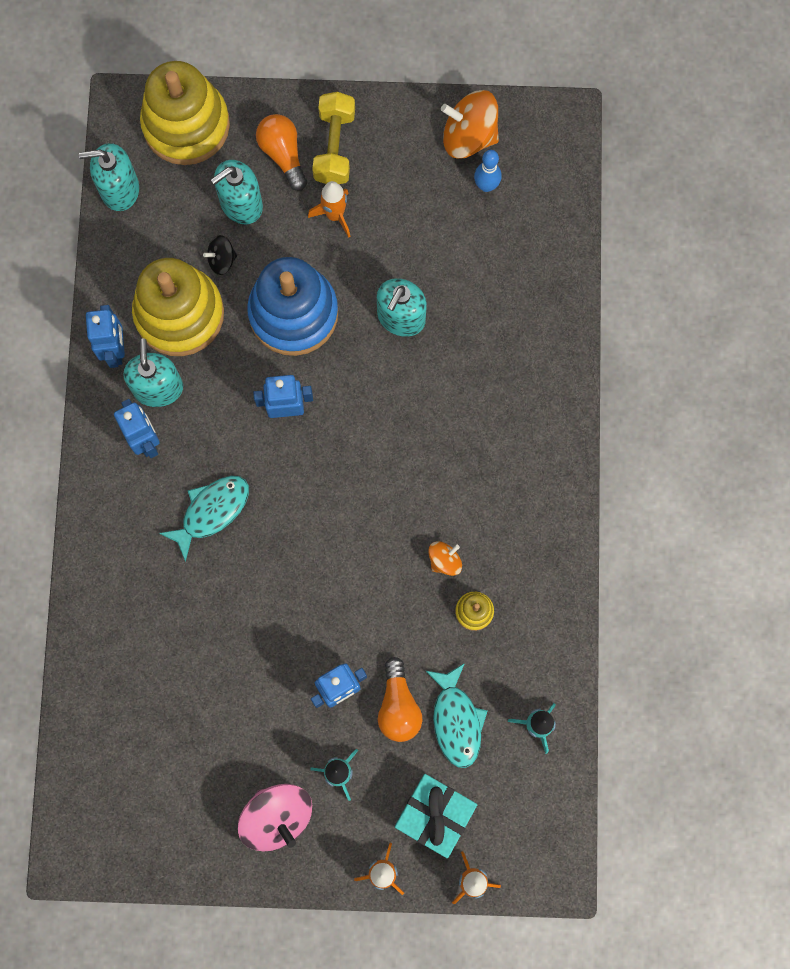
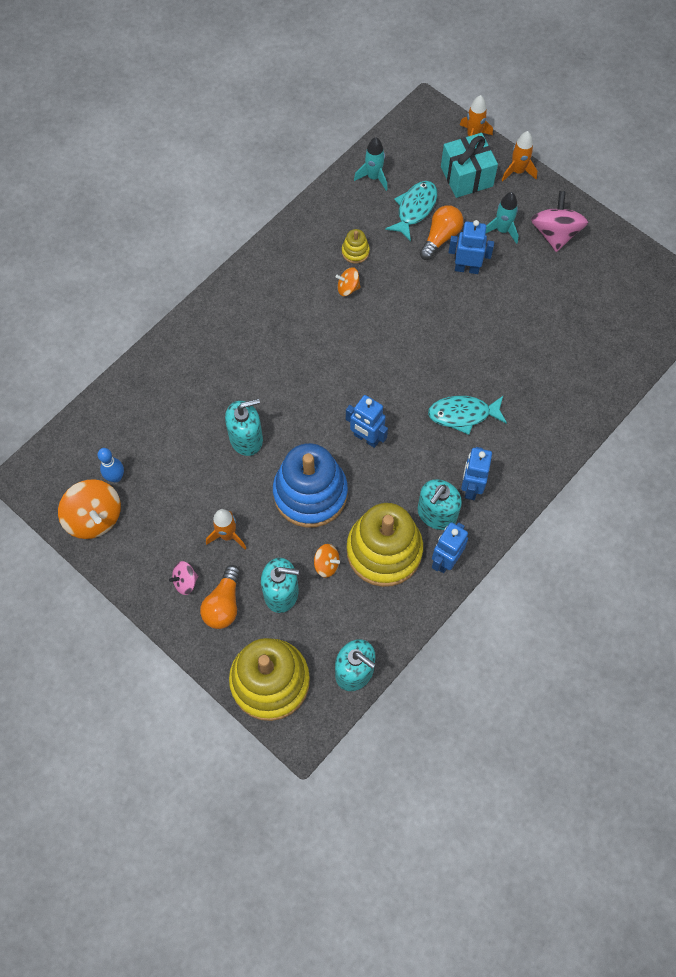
camera: 140 degrees left, 10 degrees down
black spinning top [203,235,237,275] -> orange spinning top [314,544,340,578]
yellow dumbbell [312,92,355,184] -> pink spinning top [169,561,198,595]

